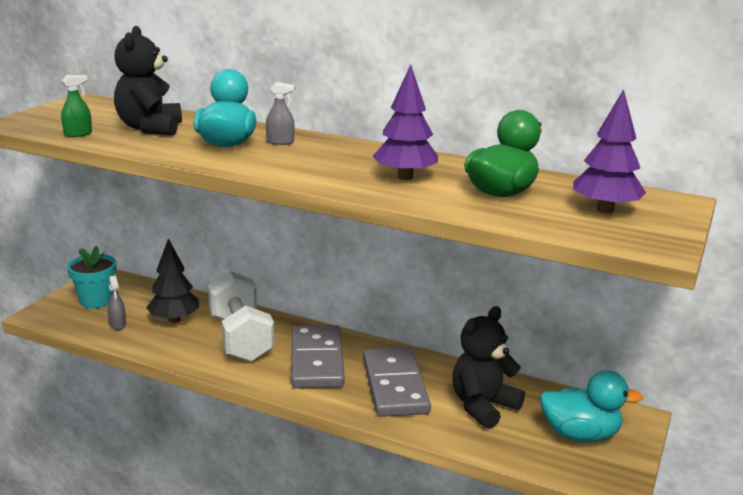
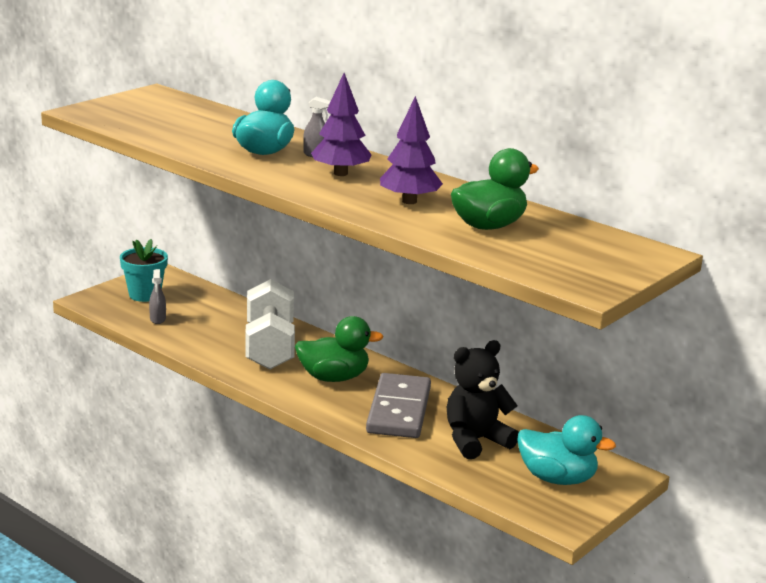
camera: 15 degrees right, 0 degrees up
green spray bottle [61,75,92,137] -> none
black teddy bear [114,26,182,135] -> none
black tree [146,238,199,323] -> none
grey domino [291,325,345,388] -> green duck [295,316,384,382]
purple tree [573,89,646,213] -> purple tree moved to [311,73,372,176]

